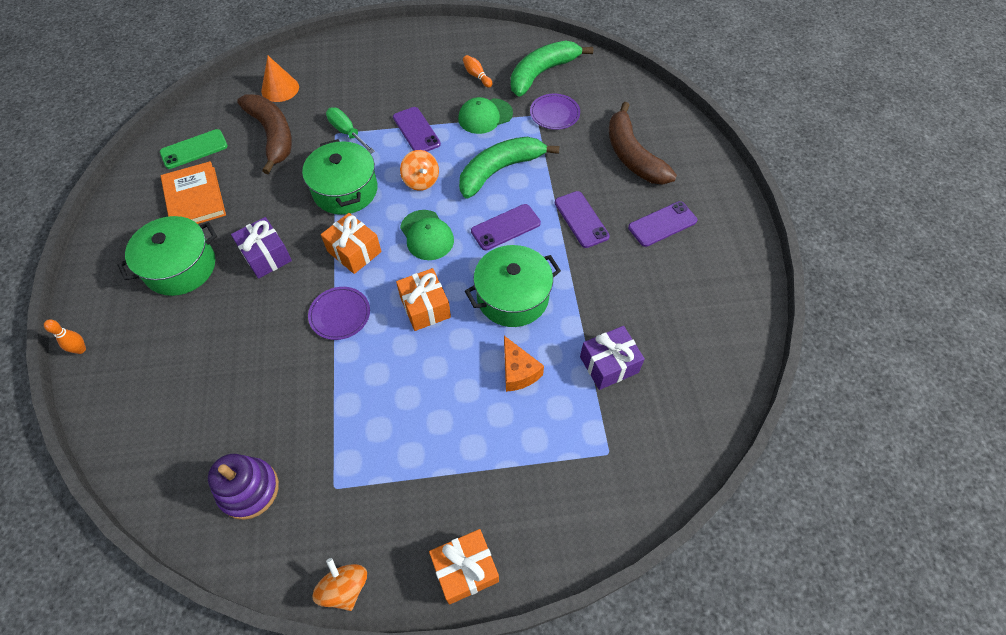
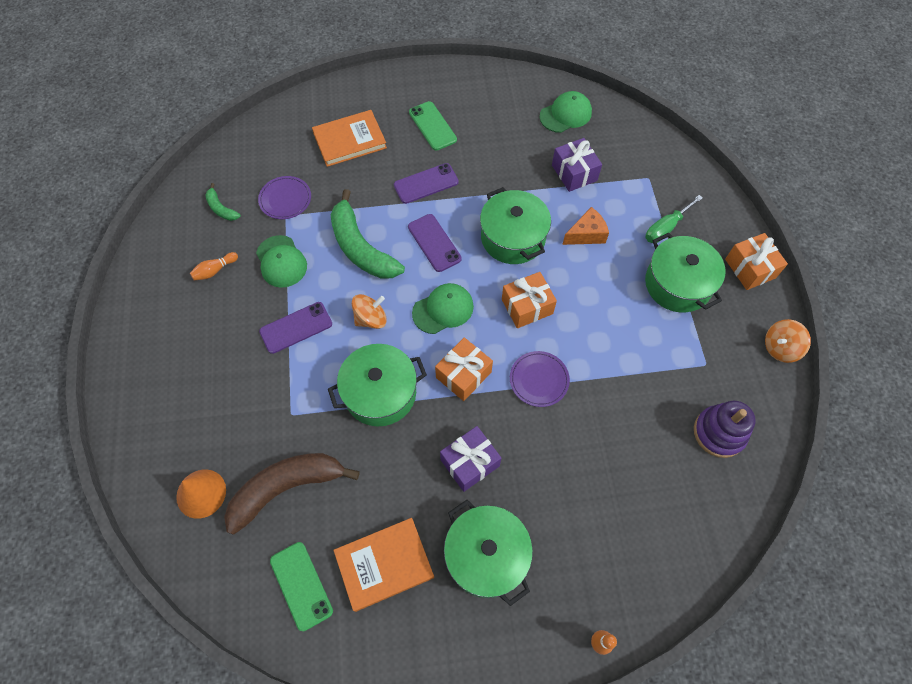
camera: 90 degrees left, 5 degrees up
green screwdriver [326,107,375,154] -> green screwdriver moved to [645,195,703,243]
green banana [511,41,593,96] -> green banana [205,183,241,221], size x0.47
brown banana [609,102,677,185] -> orange book [312,110,387,167]
purple phone [628,201,697,247] -> green phone [409,101,457,151]
none -> green cap [539,91,592,133]
none -> green pot [645,233,726,312]

